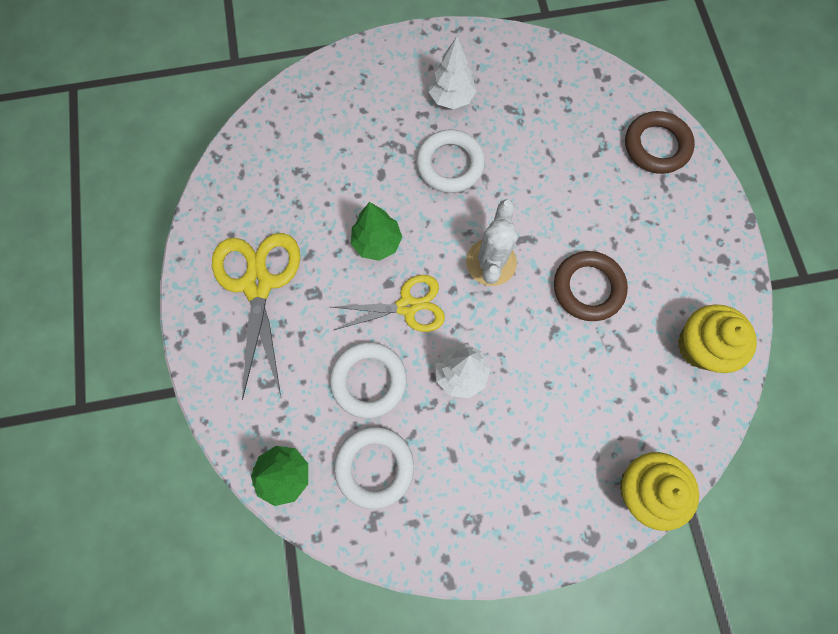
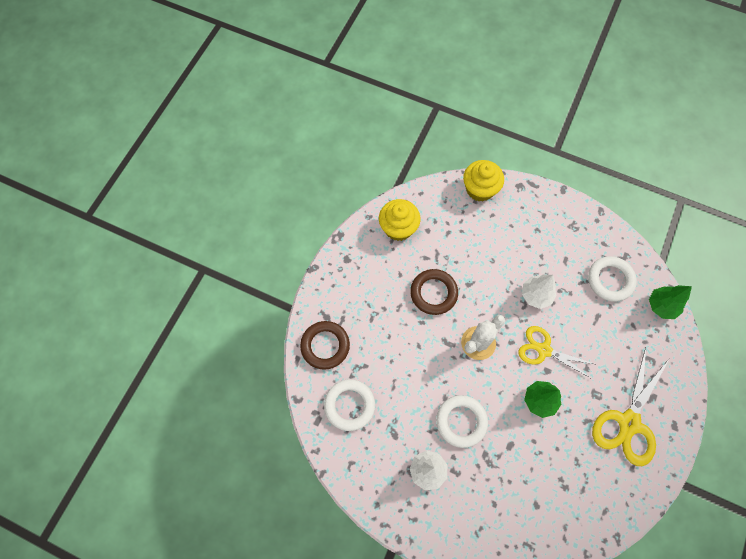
camera: 145 degrees left, 5 degrees down
white ring [330,342,407,418] -> white ring moved to [324,379,375,431]

